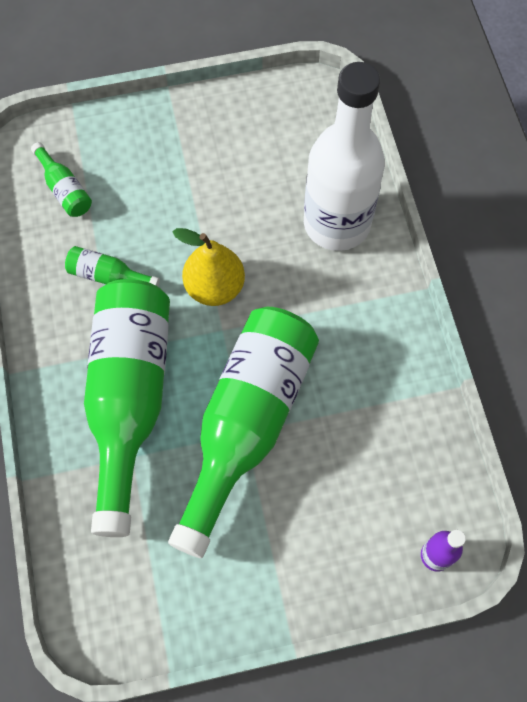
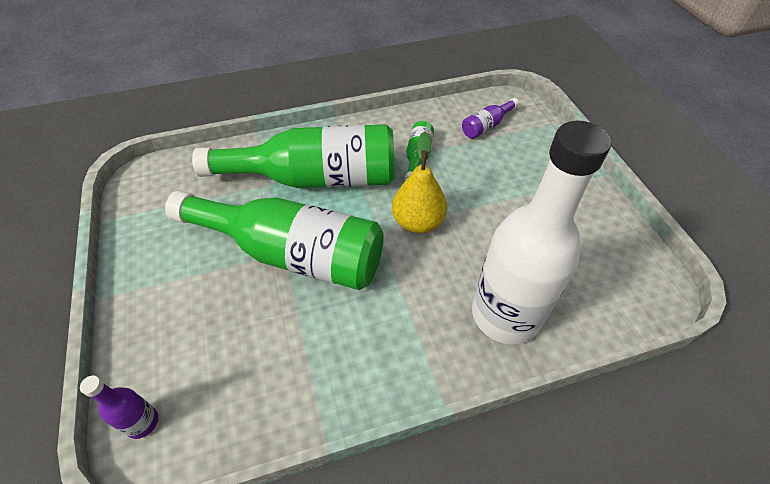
camera: 85 degrees right, 15 degrees down
green bottle [31,142,92,217] -> purple bottle [462,98,519,139]

